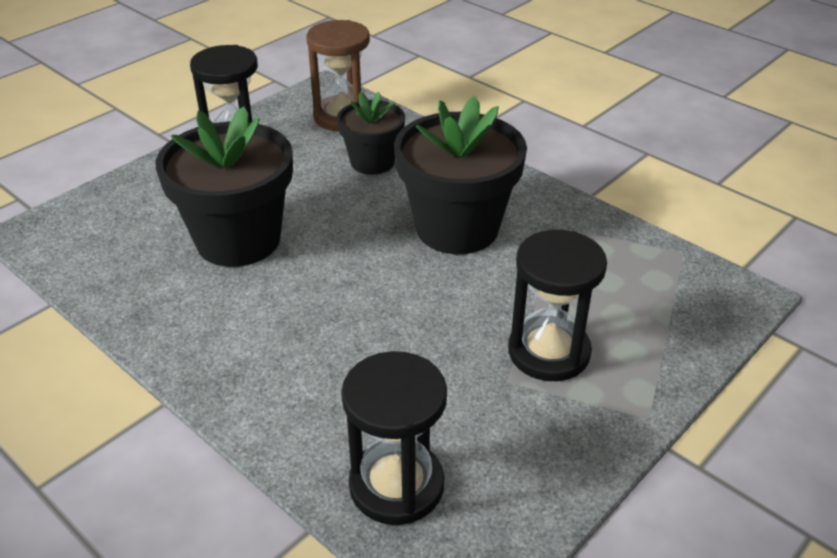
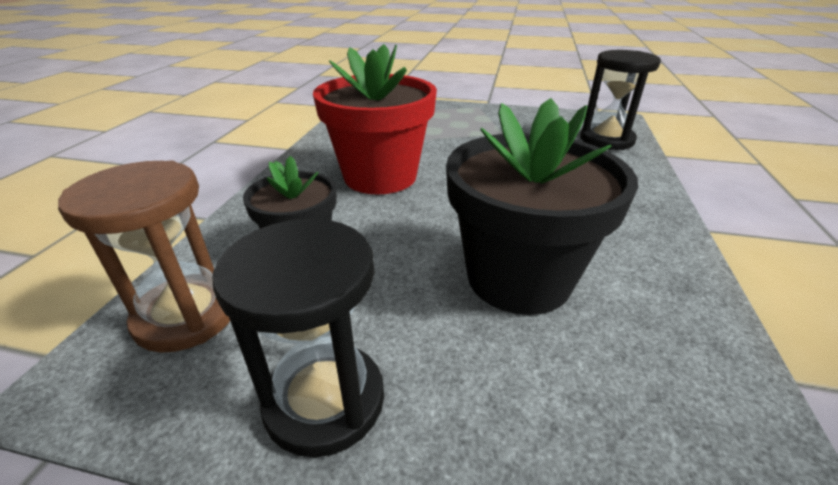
camera: 120 degrees left, 5 degrees down
black flower pot [394,96,527,254] -> red flower pot [313,44,437,195]
black hourglass [508,230,607,381] -> none

